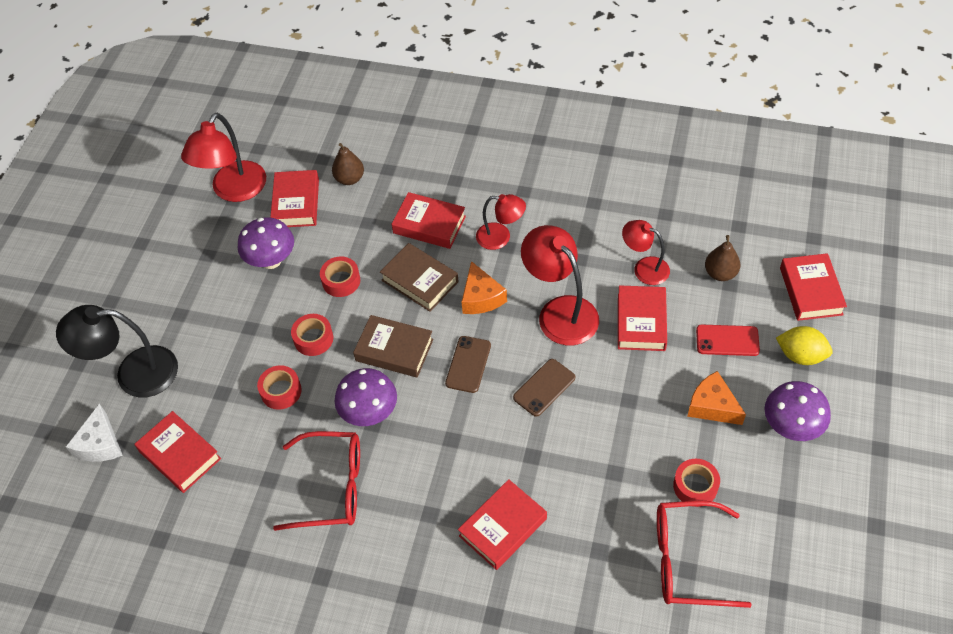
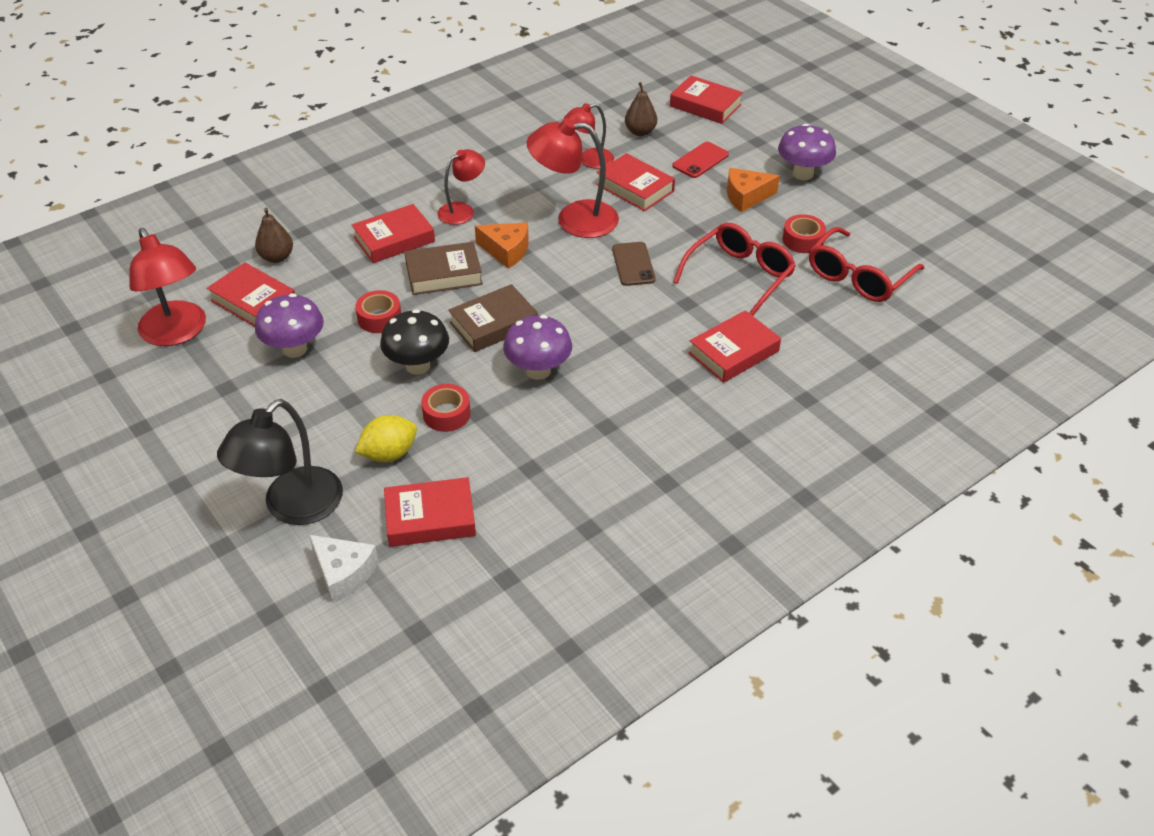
camera: 55 degrees left, 10 degrees down
red glasses [273,431,360,531] -> red glasses moved to [673,223,796,316]
red tape [291,314,333,356] -> black mushroom [380,309,449,375]
brown phone [445,336,491,393] -> none
red book [458,479,547,570] -> red book turned 60 degrees clockwise [689,310,781,383]
yellow lemon [776,326,833,365] -> yellow lemon moved to [355,415,417,462]

